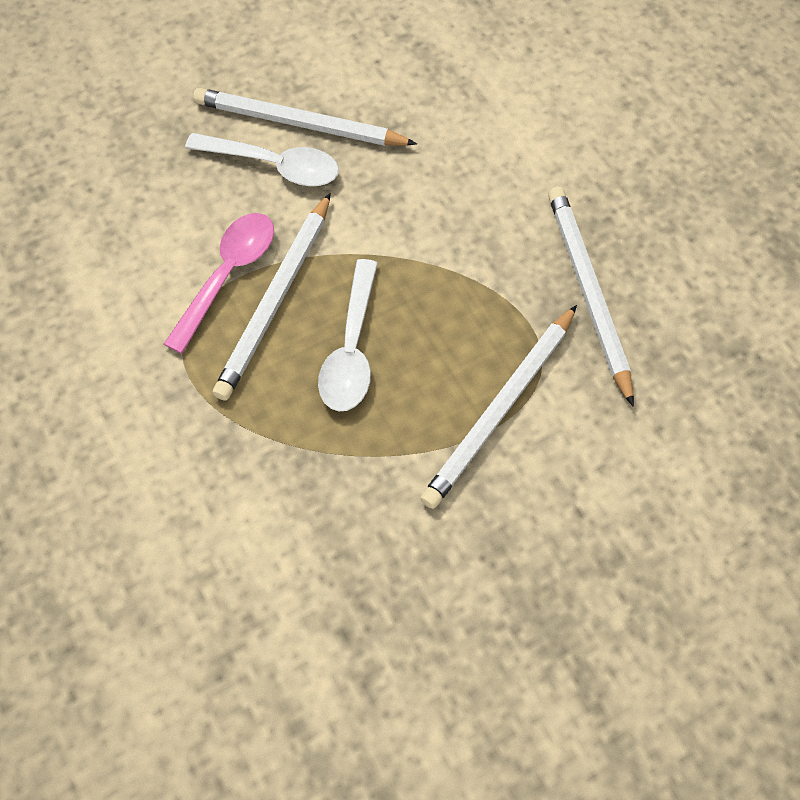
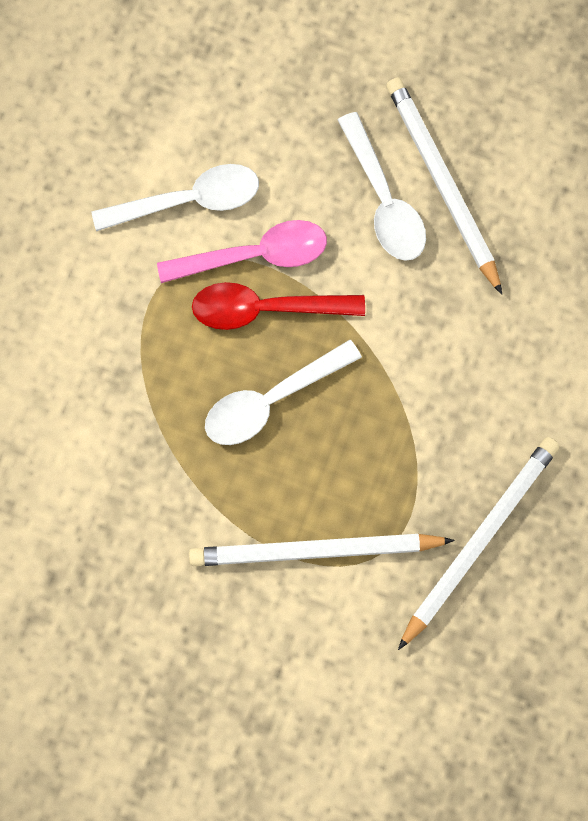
camera: 50 degrees right, 10 degrees up
white pencil [213,193,331,401] -> red spoon [192,282,365,330]
none -> white spoon [92,164,259,231]

